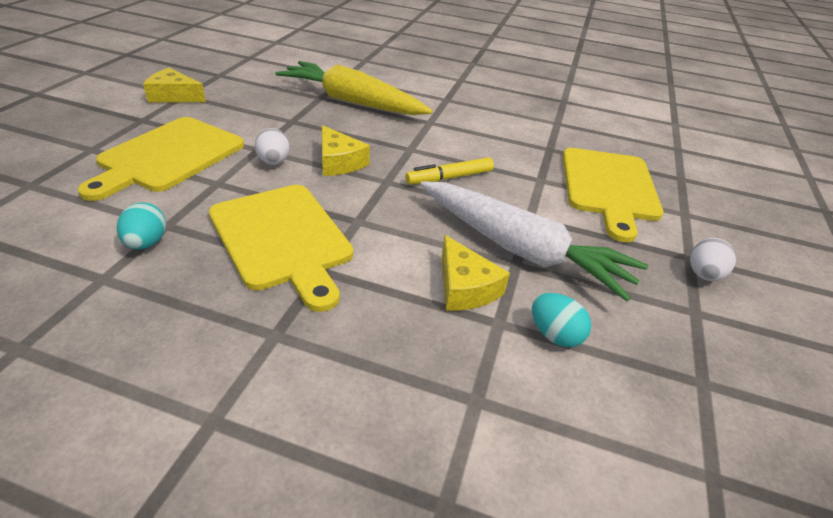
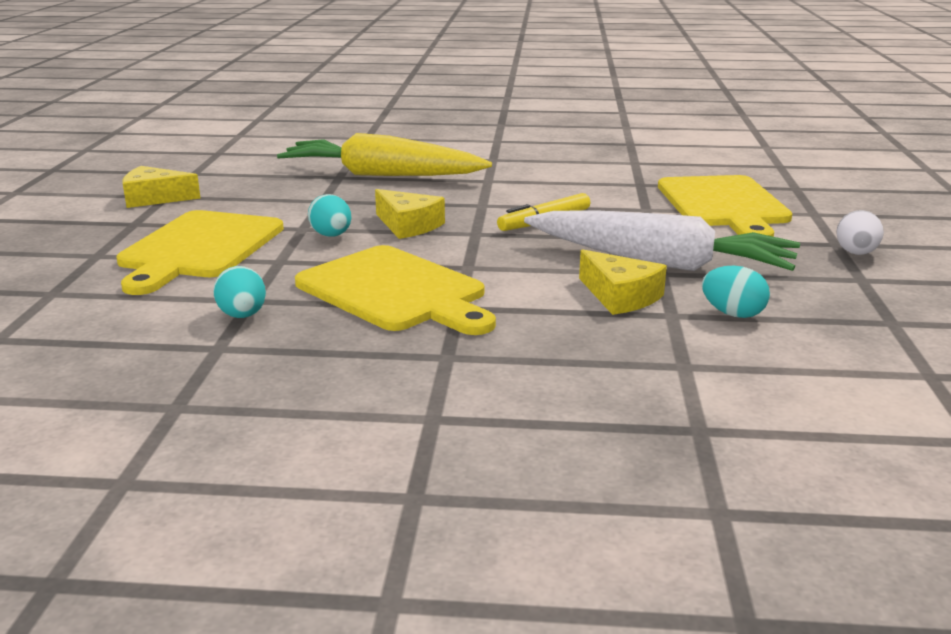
camera: 10 degrees left, 15 degrees down
white egg [255,128,290,165] -> turquoise egg [308,194,351,237]

